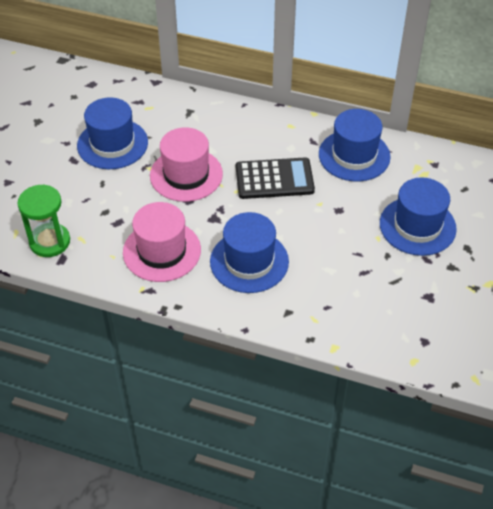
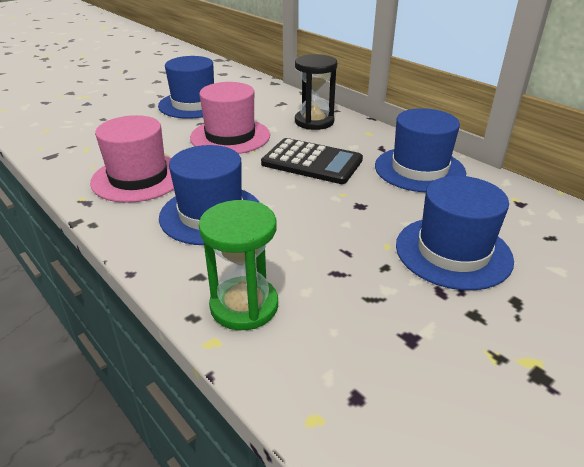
camera: 30 degrees right, 15 degrees down
green hourglass [18,184,70,257] -> green hourglass moved to [199,200,278,330]
none -> black hourglass [295,54,337,130]

